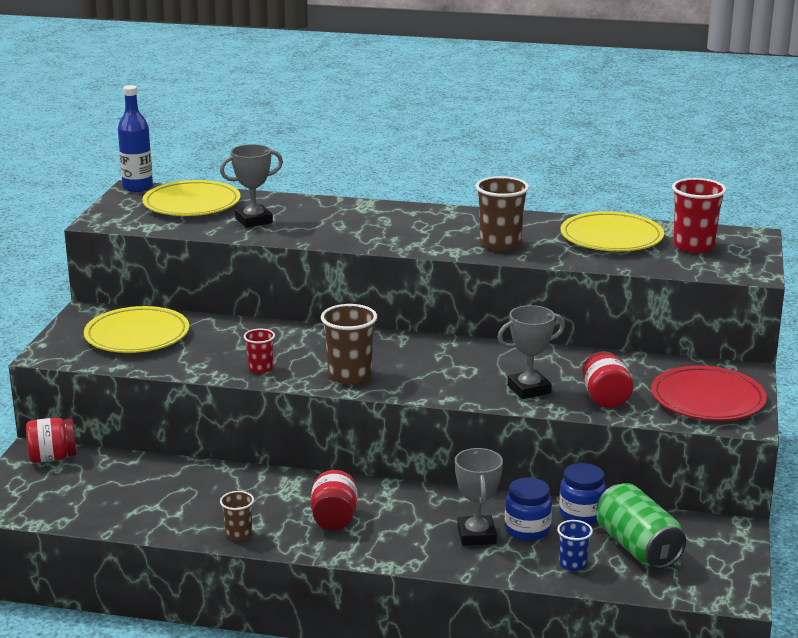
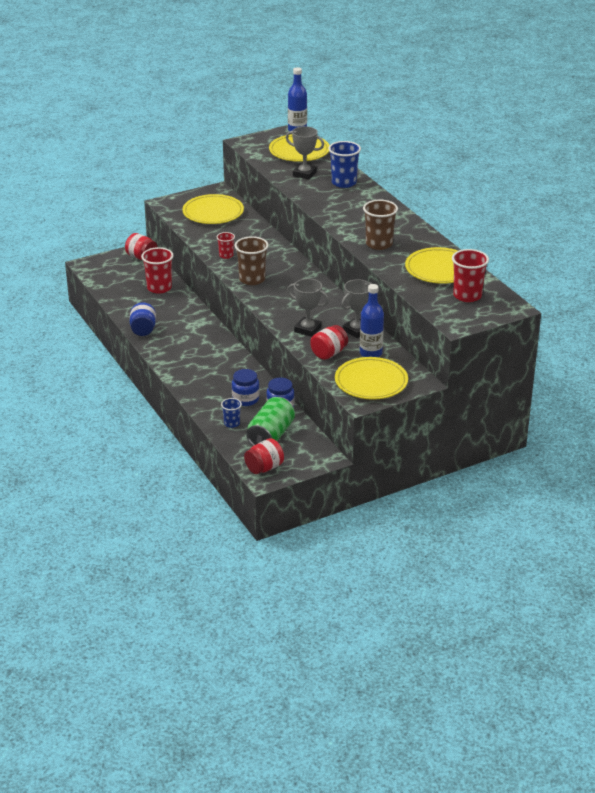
camera: 50 degrees right, 10 degrees up
brown cup [220,491,254,540] -> blue jar [130,302,156,336]
red jar [311,470,357,530] -> red jar moved to [244,438,284,474]
grey trophy [455,448,503,546] -> grey trophy moved to [341,279,372,338]
red plate [651,366,767,421] -> yellow plate [335,357,408,399]
none -> red cup [141,247,174,294]
none -> blue cup [328,141,361,188]
none -> blue bottle [360,284,384,357]

